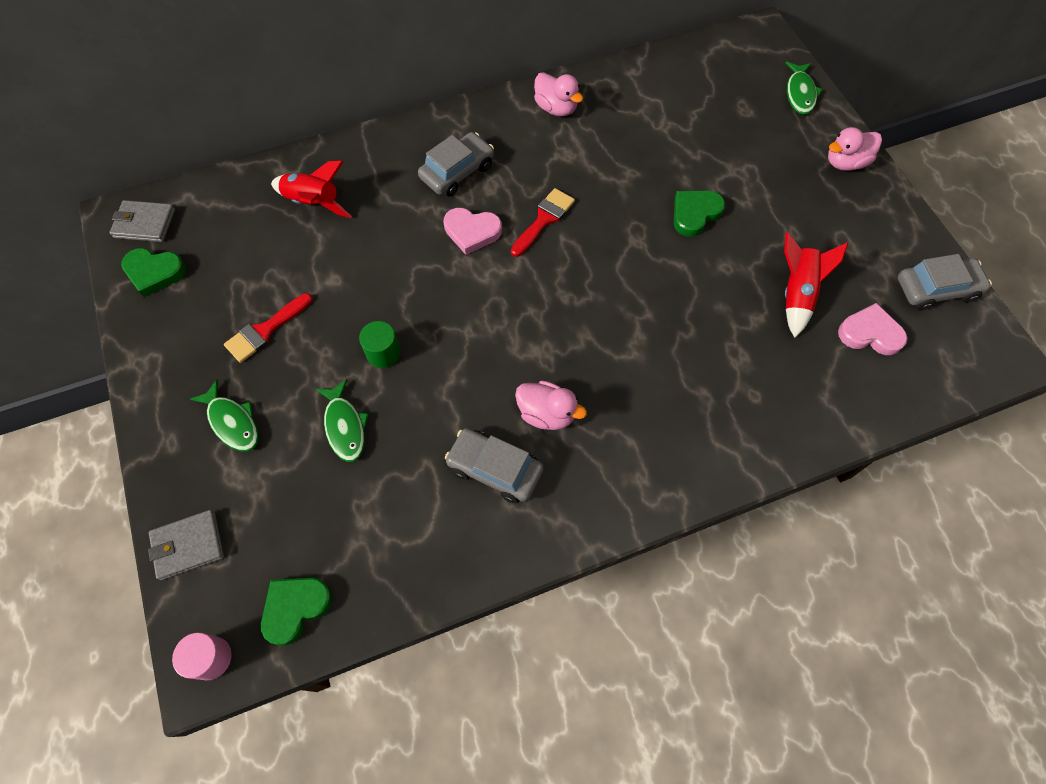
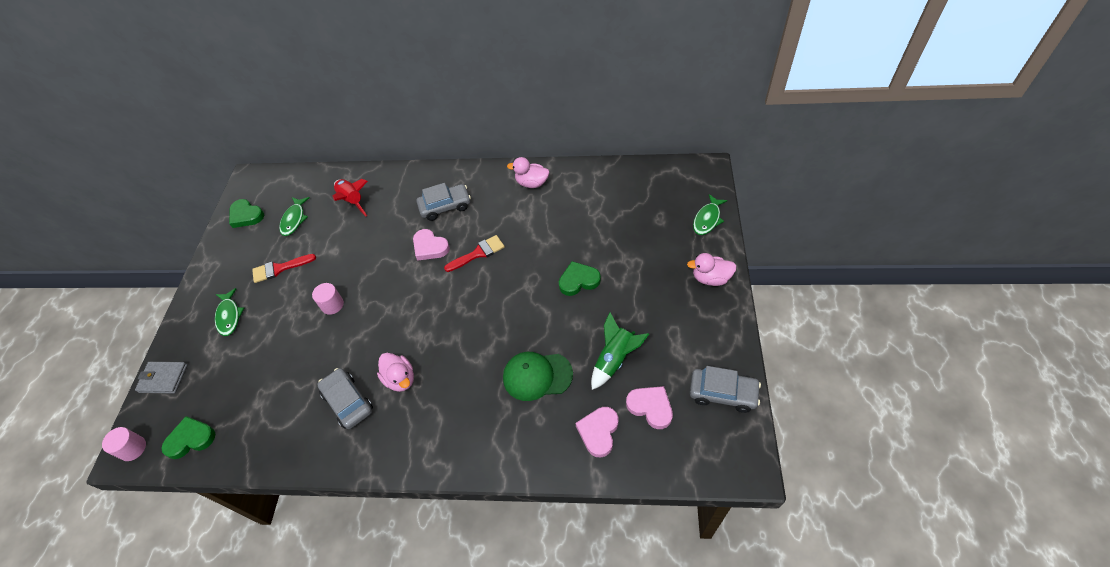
camera: 30 degrees right, 10 degrees down
grey wallet [110,200,175,242] -> none
green fish [316,379,369,462] -> green fish moved to [279,197,309,236]
green cylinder [359,321,400,368] -> pink cylinder [312,283,344,315]
pink duck [534,72,583,117] -> pink duck turned 120 degrees clockwise [507,157,549,188]
red rocket [784,232,848,338] -> green rocket [591,312,649,390]
none -> green cap [503,352,573,401]
none -> pink heart [575,407,618,457]

